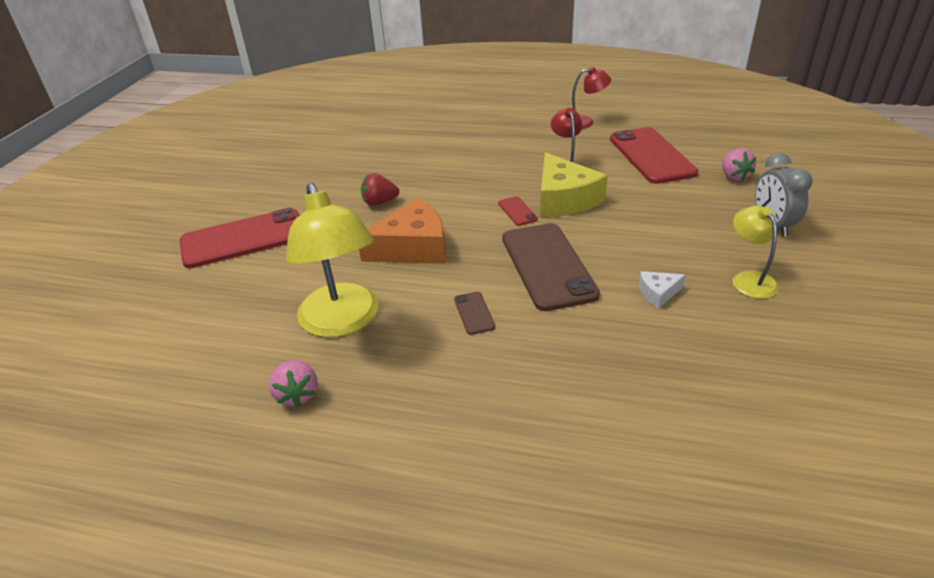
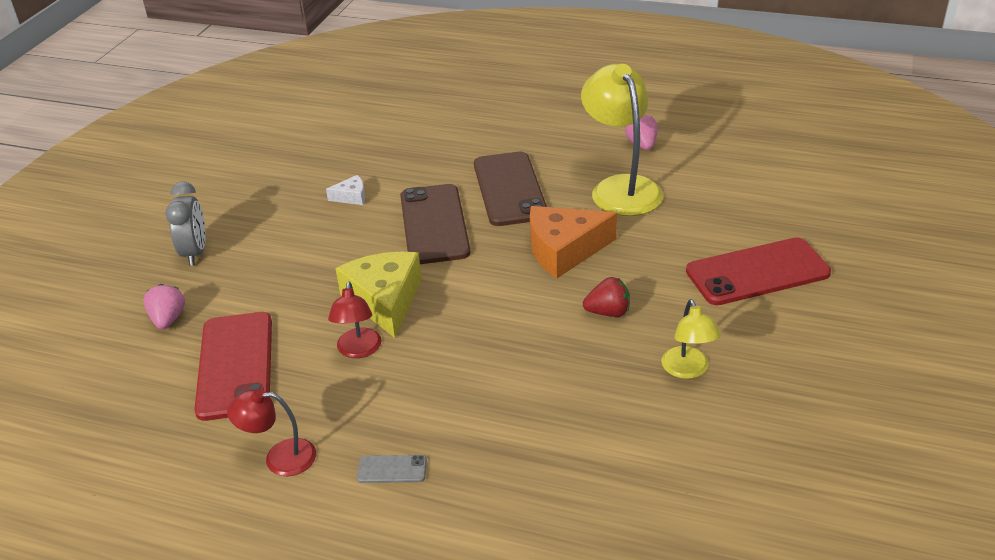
camera: 175 degrees left, 0 degrees up
brown phone [454,292,495,335] -> brown phone [474,152,547,226], size x2.38
red phone [498,196,538,226] -> none
yellow lamp [733,206,779,299] -> yellow lamp moved to [661,299,721,379]
none -> grey phone [357,455,427,483]

